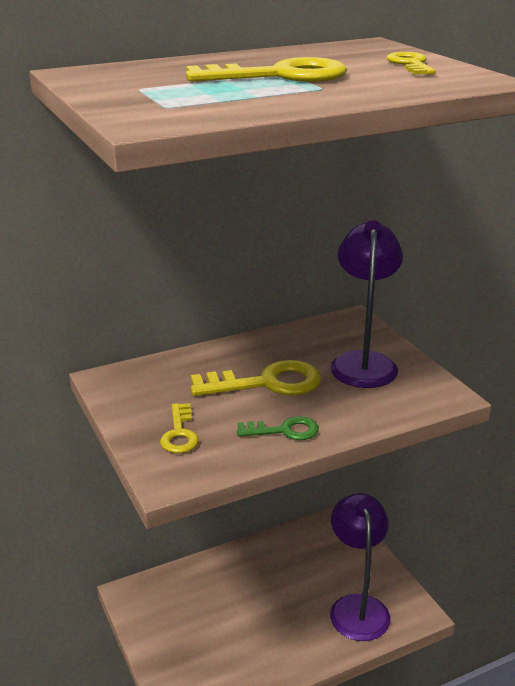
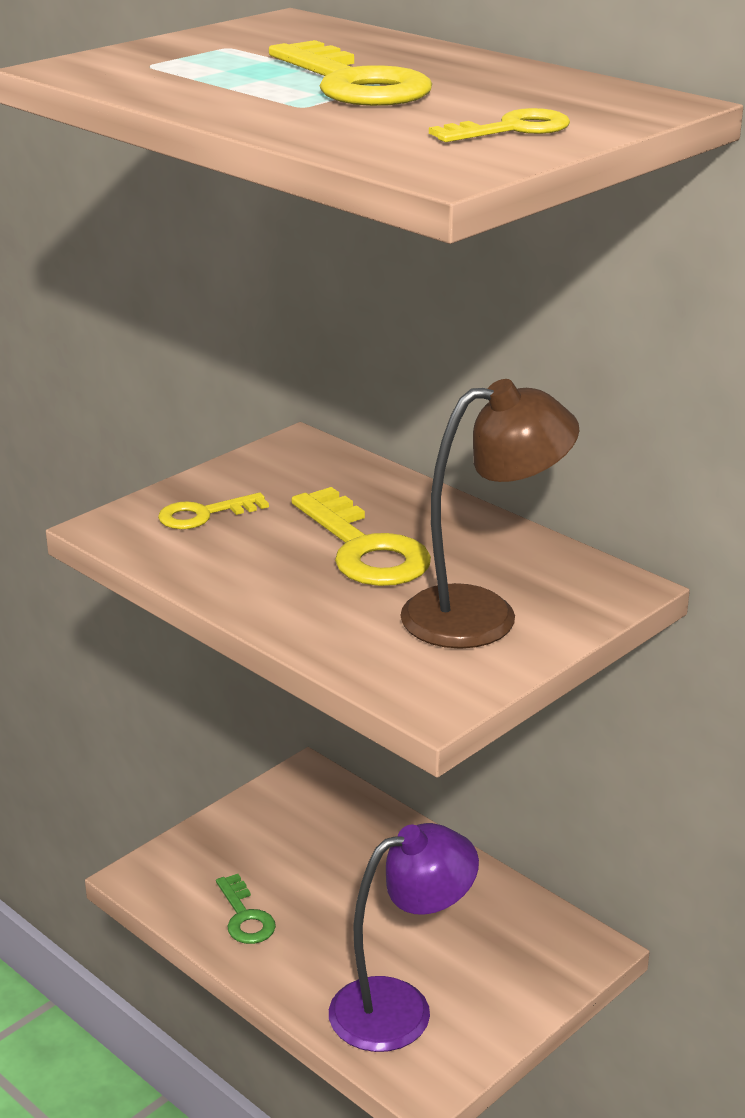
camera: 70 degrees right, 0 degrees up
green key [237,416,319,440] -> green key moved to [216,874,276,944]
purple lamp [330,220,403,388] -> brown lamp [400,379,579,649]

